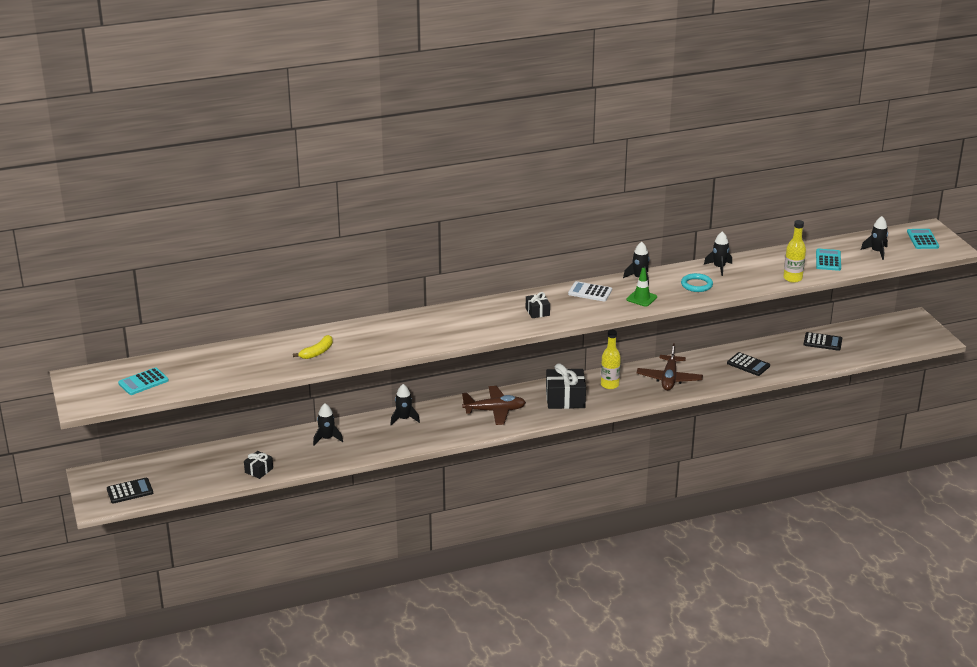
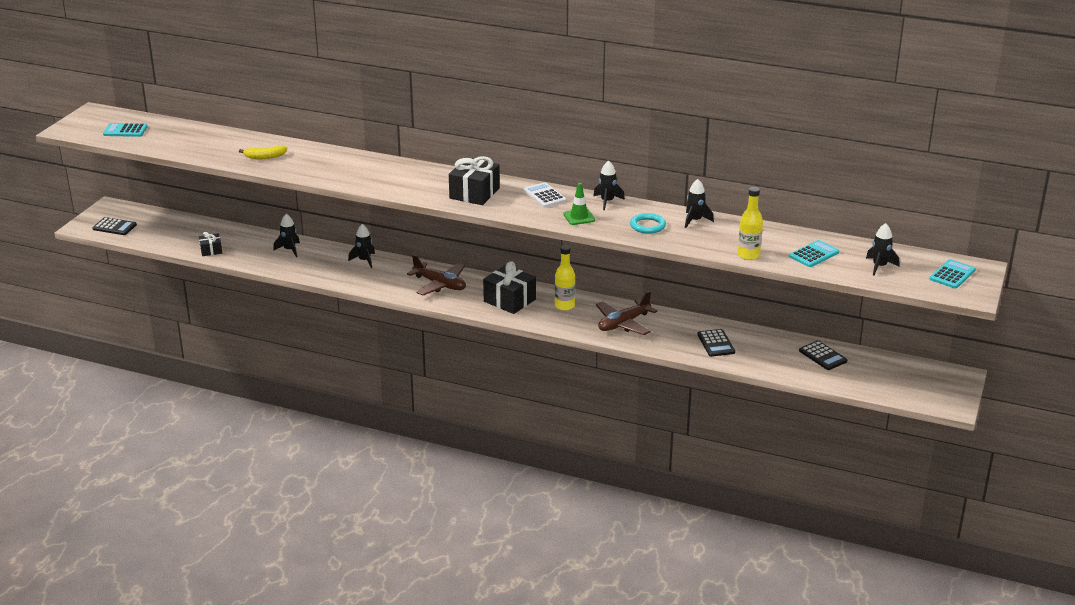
camera: 40 degrees right, 0 degrees up
black gift [526,292,550,318] -> black gift [449,156,500,205], size x1.86

